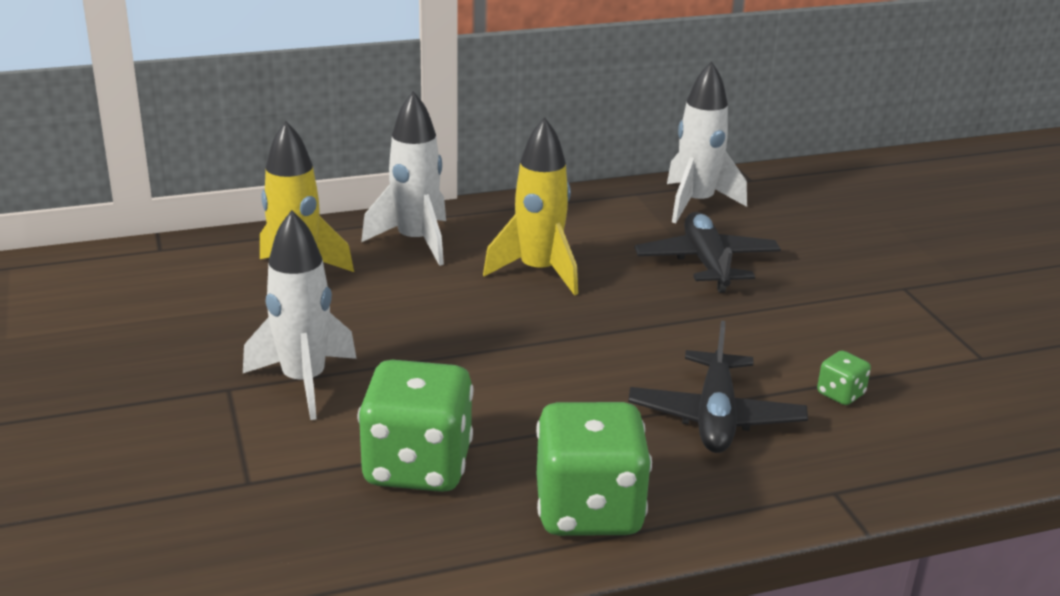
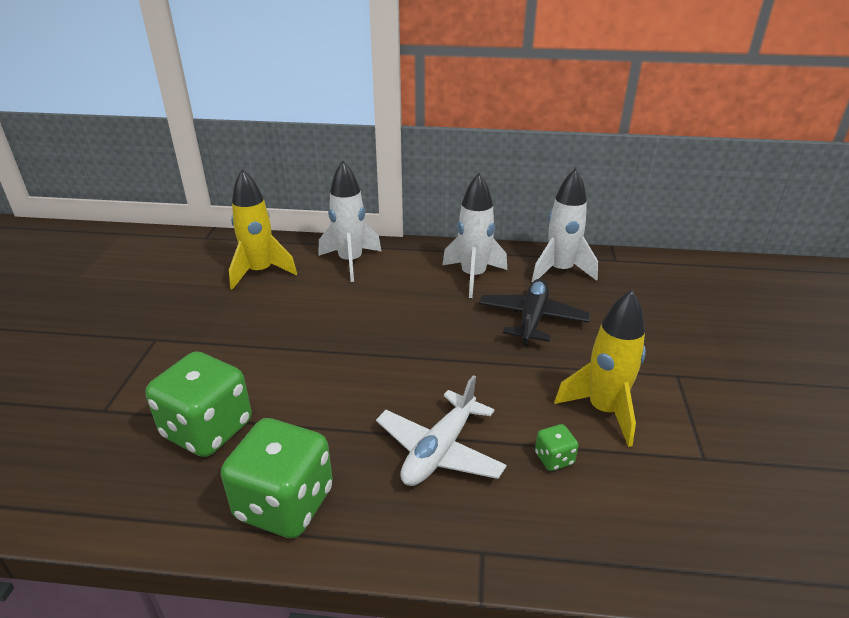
camera: 25 degrees right, 5 degrees up
white rocket [243,210,357,420] -> white rocket moved to [442,173,507,298]
yellow rocket [483,117,578,295] -> yellow rocket moved to [554,290,646,447]
black plane [628,321,808,453] -> white plane [376,375,507,486]

